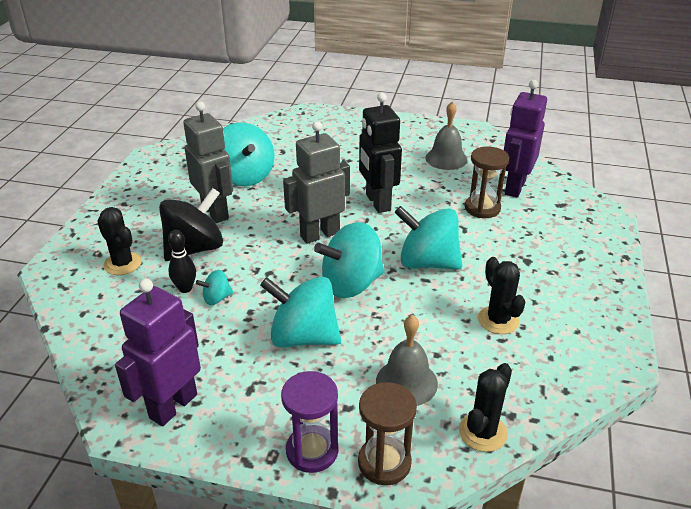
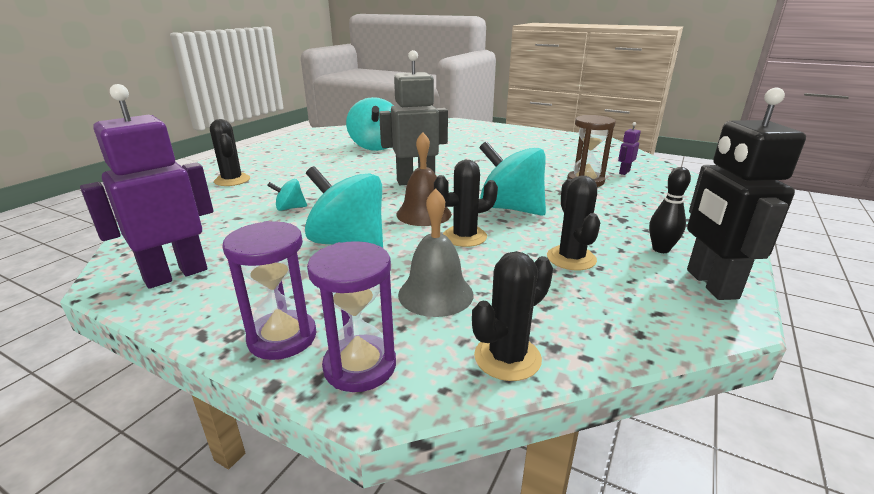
camera: 15 degrees right, 10 degrees down
black spinning top [159,188,223,261] -> none
black bowling pin [168,230,196,293] -> black bowling pin moved to [649,167,691,253]
grey robot [183,101,233,223] -> none
turquoise spinning top [314,222,384,298] -> brown bell [396,132,452,226]
brown hourglass [358,382,417,485] -> purple hourglass [307,241,396,392]
black robot [359,93,402,213] -> black robot moved to [687,88,806,300]
grey bell [425,102,467,170] -> none
purple robot [504,80,547,197] -> purple robot [618,122,641,175], size x0.43
none -> black cactus [434,160,498,247]

